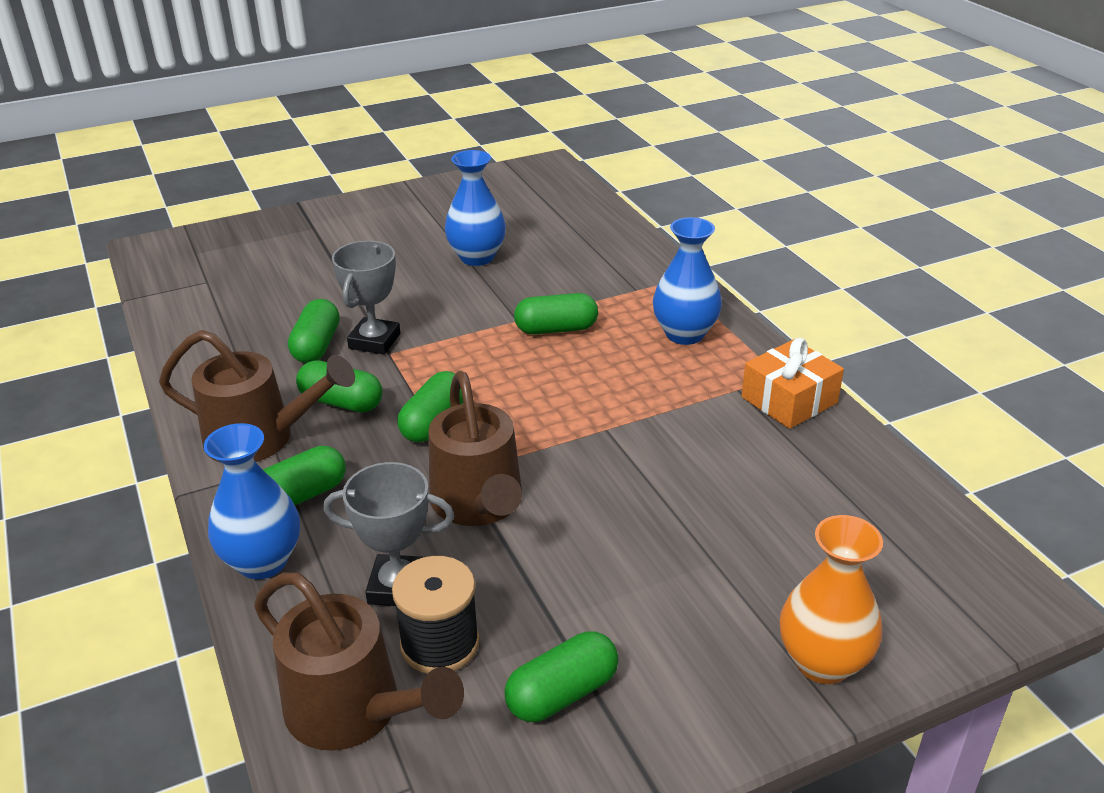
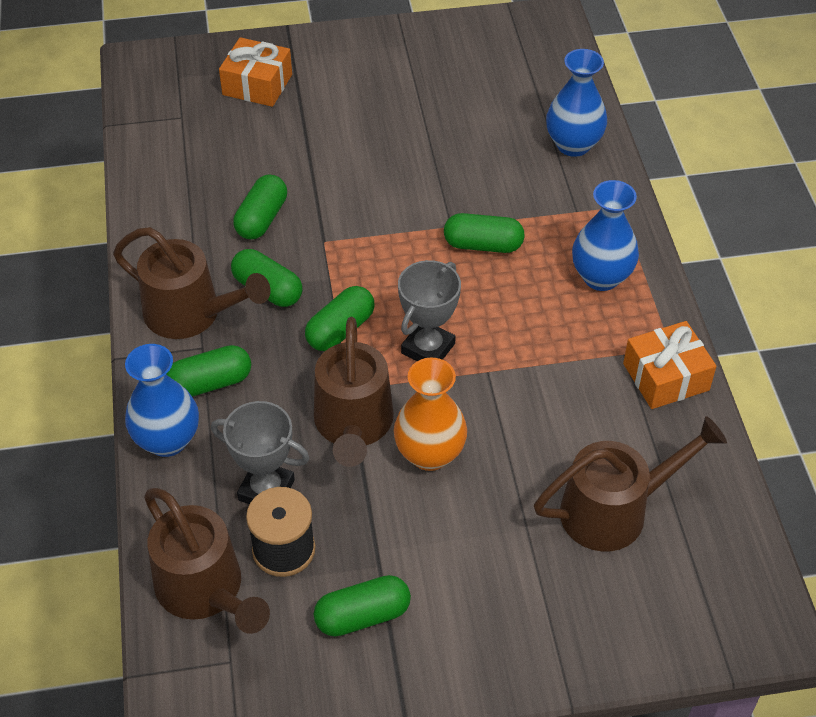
camera: 15 degrees right, 15 degrees up
grey trophy [332,241,400,355] -> grey trophy moved to [398,260,461,361]
blue vase [445,150,506,266] -> blue vase moved to [546,49,607,157]
orange vase [780,515,883,684] -> orange vase moved to [394,358,467,471]
none -> orange gift [219,37,292,107]
none -> brown watering can [534,416,727,551]

